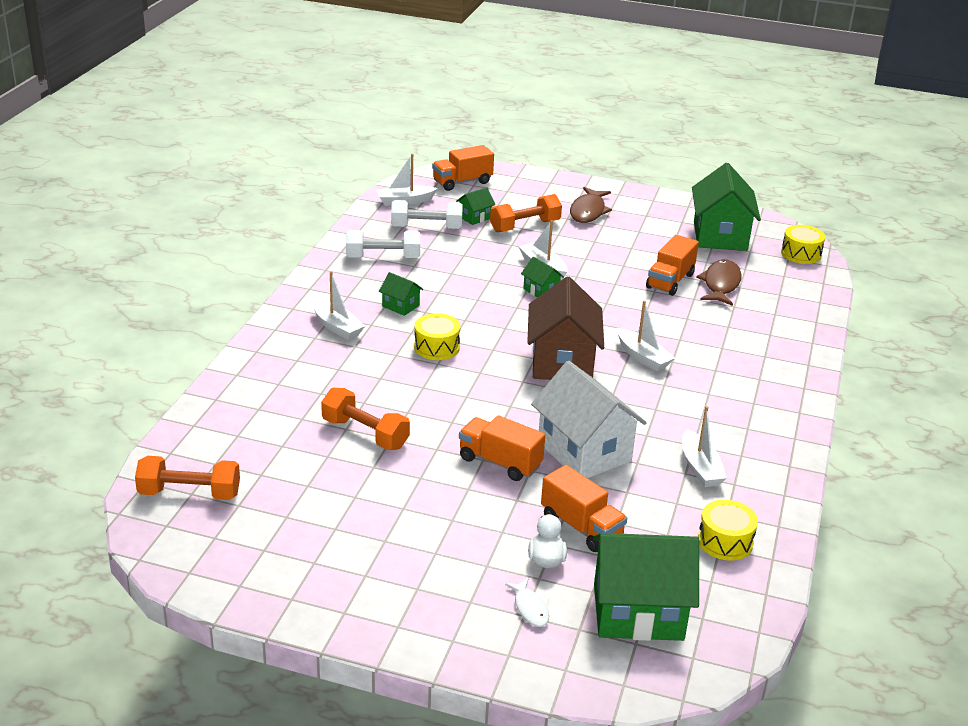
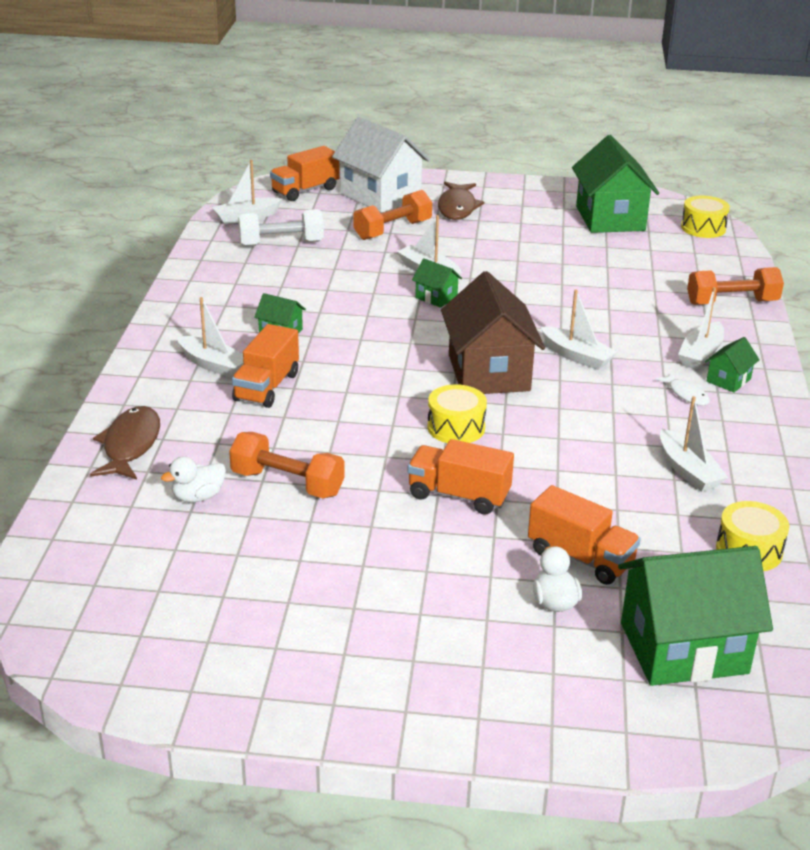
camera: 10 degrees left, 0 degrees up
orange dumbbell [135,456,240,500] -> orange dumbbell moved to [687,267,784,305]
white dumbbell [346,230,420,258] -> none
yellow drum [414,313,461,360] -> yellow drum moved to [427,384,487,443]
green house [456,187,495,225] -> green house moved to [705,337,760,393]
white fish [505,579,549,627] -> white fish moved to [655,373,710,406]
white house [531,361,647,478] -> white house moved to [332,117,430,213]
orange truck [646,235,699,296] -> orange truck moved to [232,324,299,408]
brown fish [696,260,742,306] -> brown fish moved to [90,406,160,480]
none -> white duck [161,457,226,502]
none -> white boat [678,287,724,370]

